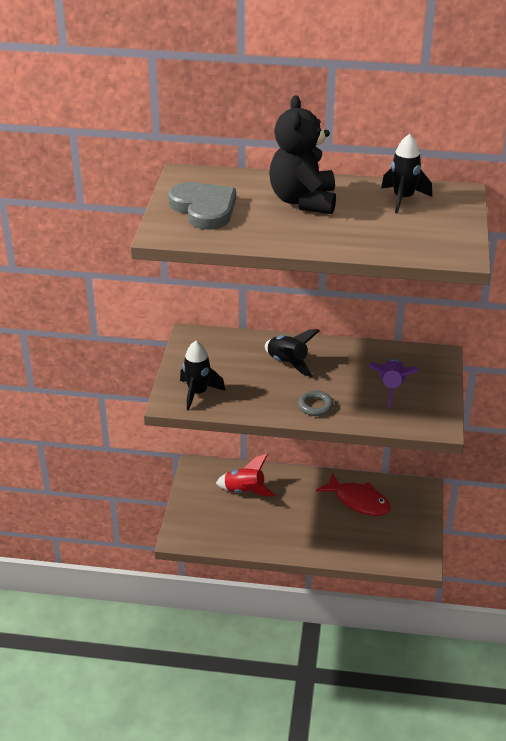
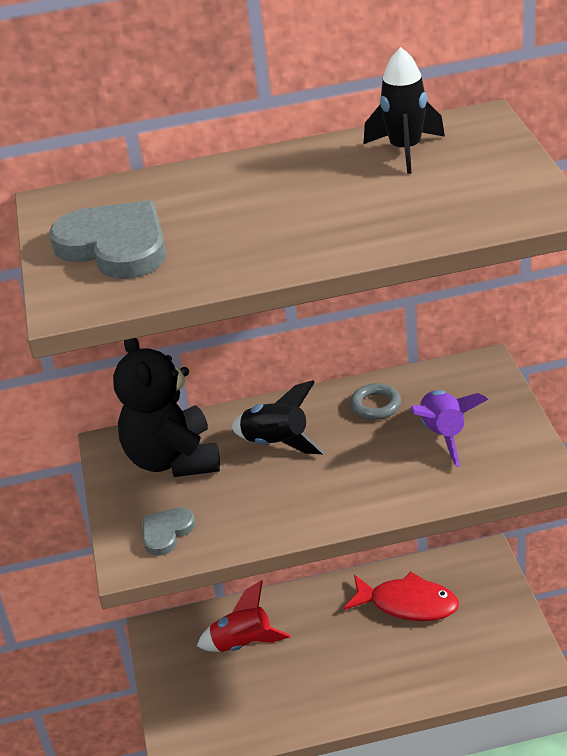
camera: 15 degrees left, 0 degrees up
black rocket [180,341,225,411] -> grey heart [143,507,195,556]
black teddy bear [269,95,336,214] -> black teddy bear moved to [113,338,220,477]
grey ring [298,391,333,416] -> grey ring moved to [350,383,401,420]

